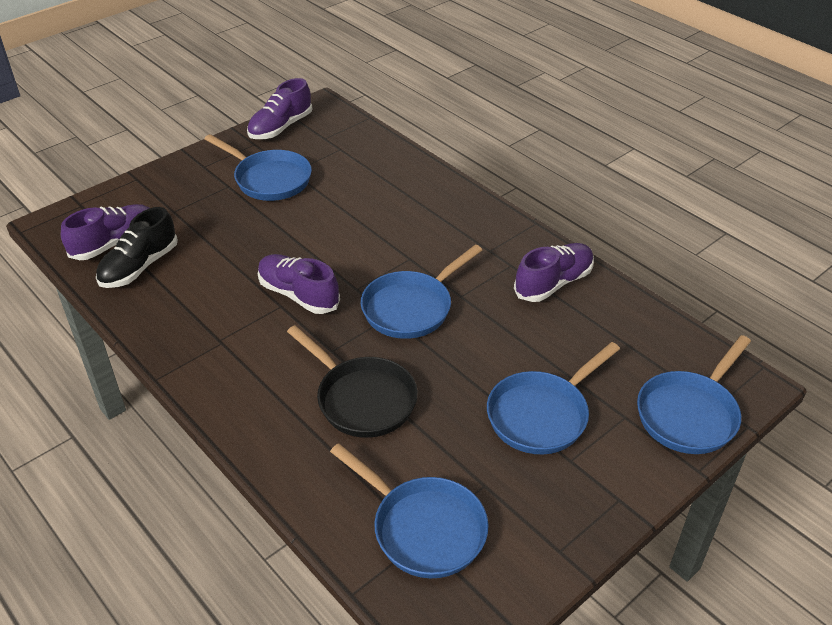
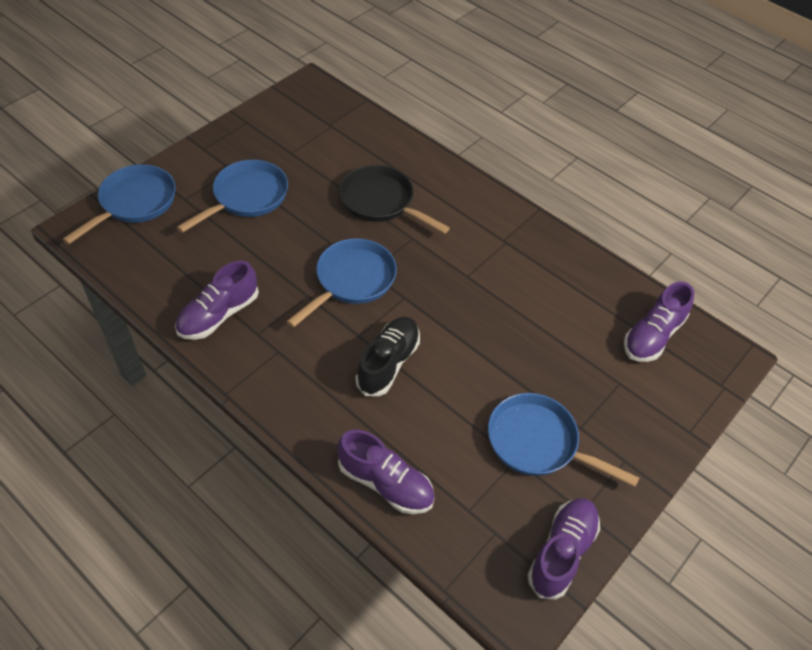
camera: 170 degrees right, 10 degrees up
black shoe [96,207,178,288] -> black shoe moved to [356,317,420,396]
purple shoe [258,254,340,314] -> purple shoe moved to [337,430,435,514]
blue pan [330,443,488,578] -> none

